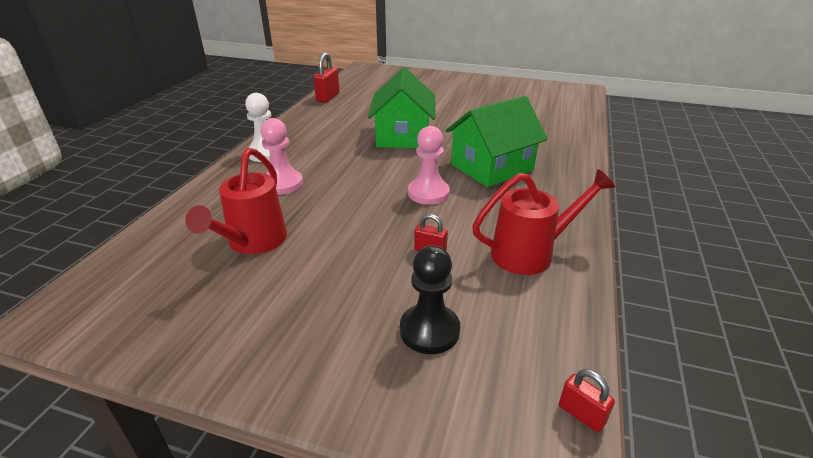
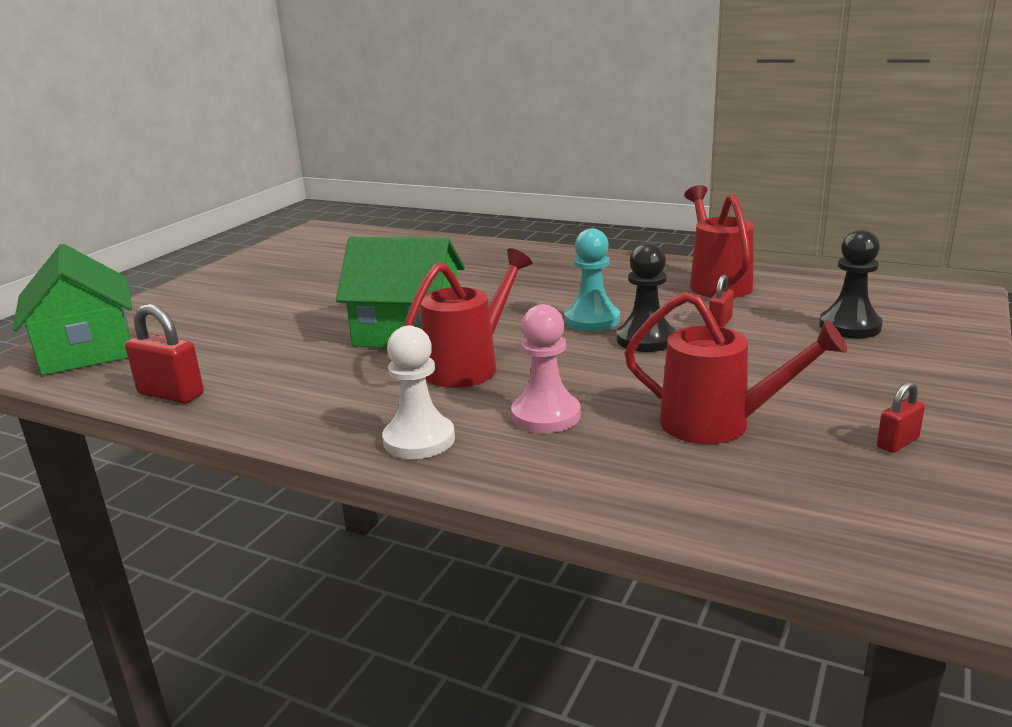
camera: 80 degrees left, 10 degrees down
pink pawn [408,126,450,205] -> turquoise pawn [565,228,620,331]
green house [445,96,548,187] -> green house moved to [13,244,132,375]
red padlock [559,369,615,432] -> red padlock moved to [877,381,925,453]
none -> red watering can [404,248,532,388]
none -> black pawn [617,243,676,352]

